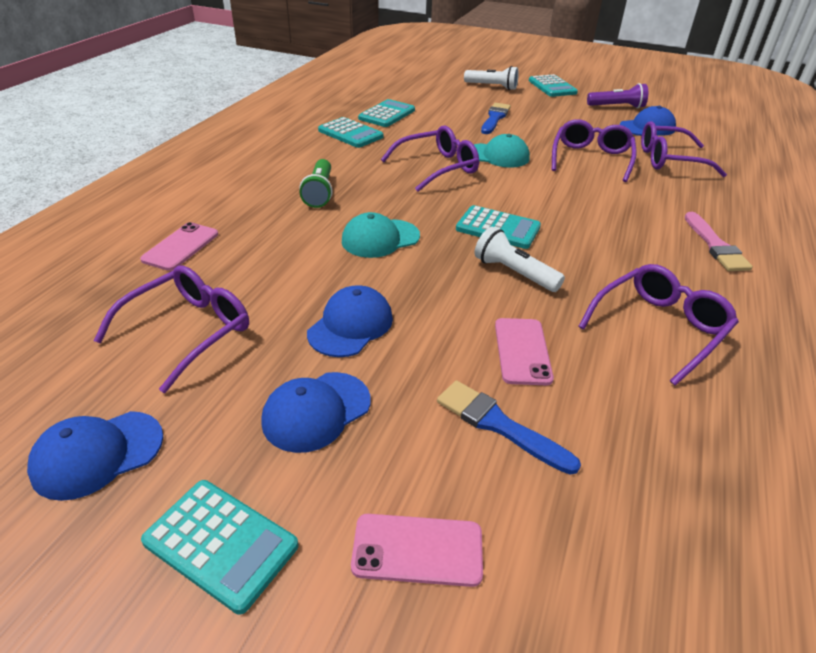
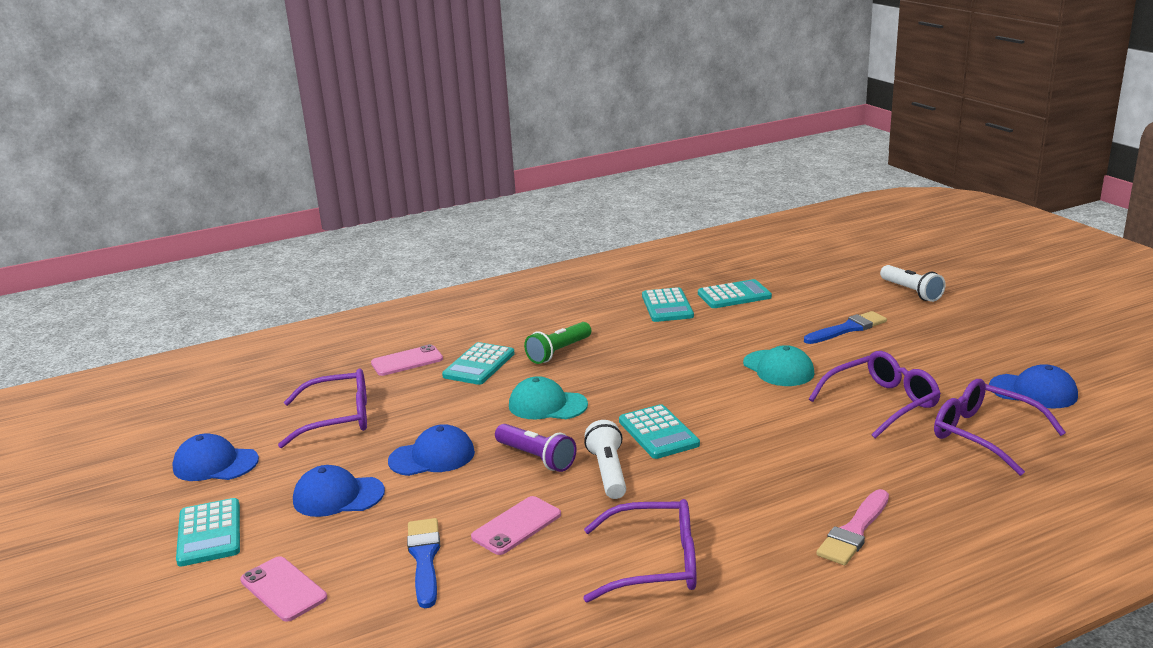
camera: 45 degrees right, 15 degrees down
purple glasses [381,126,479,192] -> none
turquoise calculator [529,74,578,97] -> turquoise calculator moved to [442,342,515,385]
purple flashlight [587,83,648,108] -> purple flashlight moved to [495,424,577,472]

